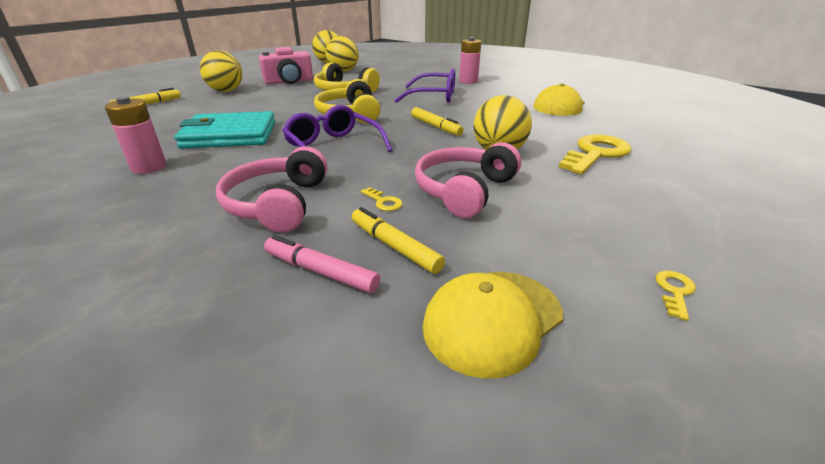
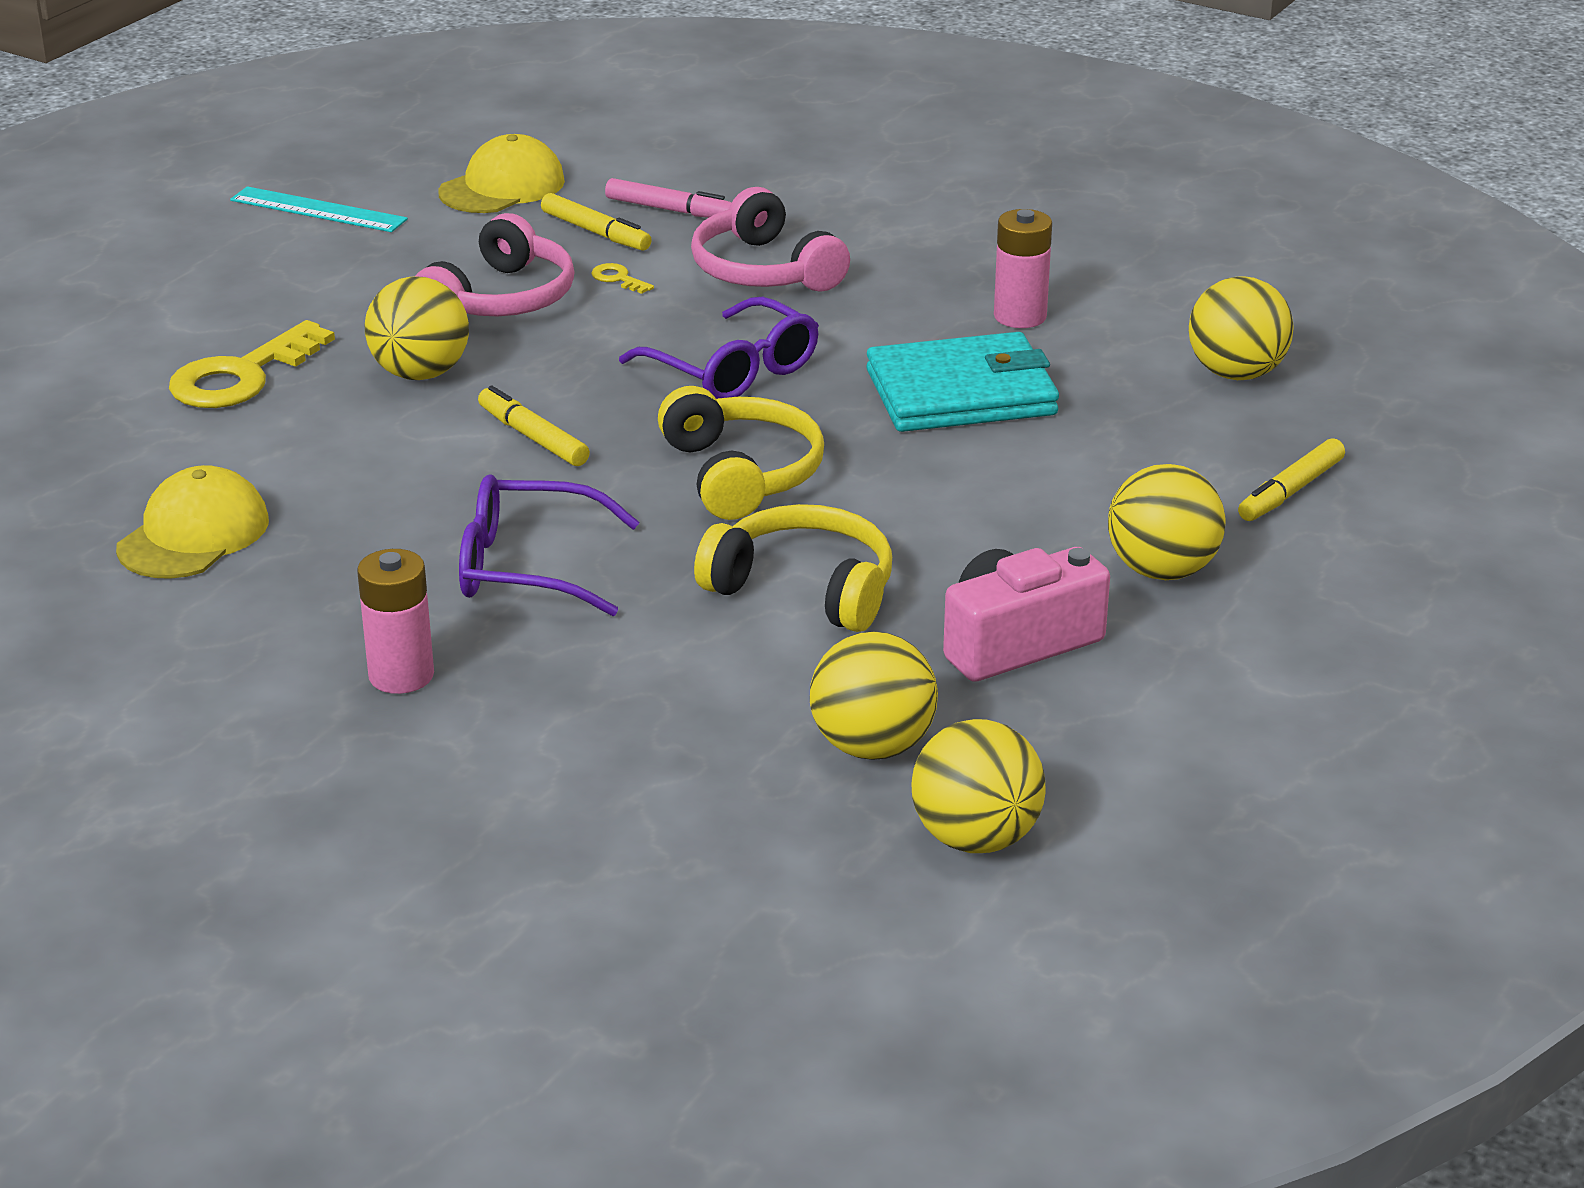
camera: 175 degrees right, 0 degrees up
pink headphones [216,146,327,233] -> pink headphones turned 150 degrees clockwise [691,187,850,291]
yellow key [656,271,696,321] -> turquoise ruler [230,186,408,232]
none -> yellow ball [1189,276,1294,380]

